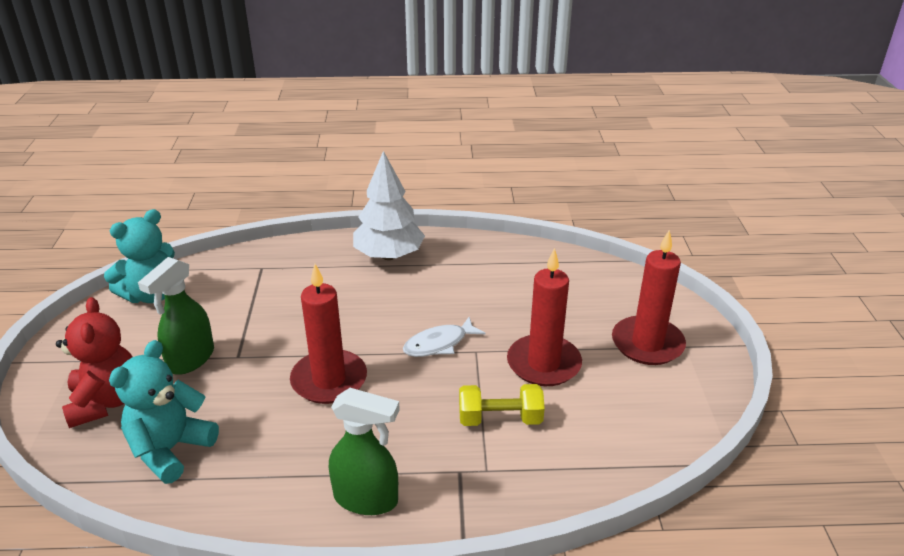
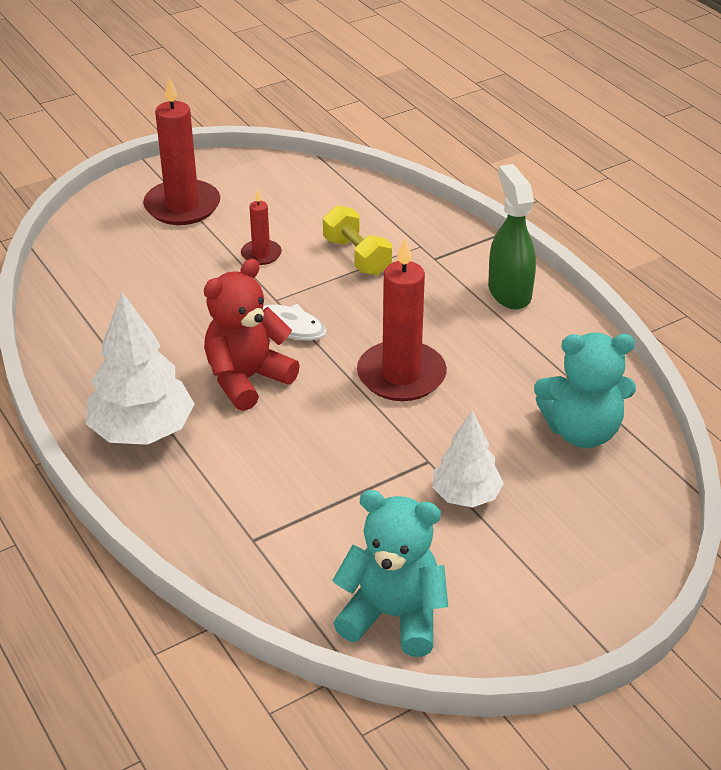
camera: 120 degrees left, 5 degrees up
red teddy bear [56,297,133,428] -> red teddy bear moved to [204,259,300,411]
green spray bottle [138,257,214,375] -> white tree [432,410,504,508]
red candle [507,248,582,386] -> red candle [241,190,282,265], size x0.51

